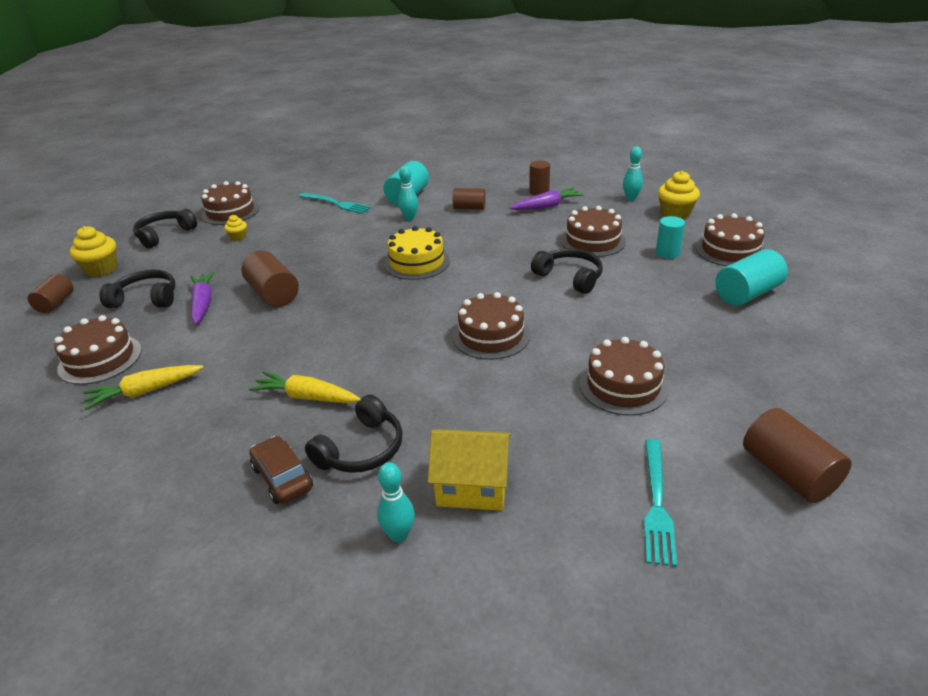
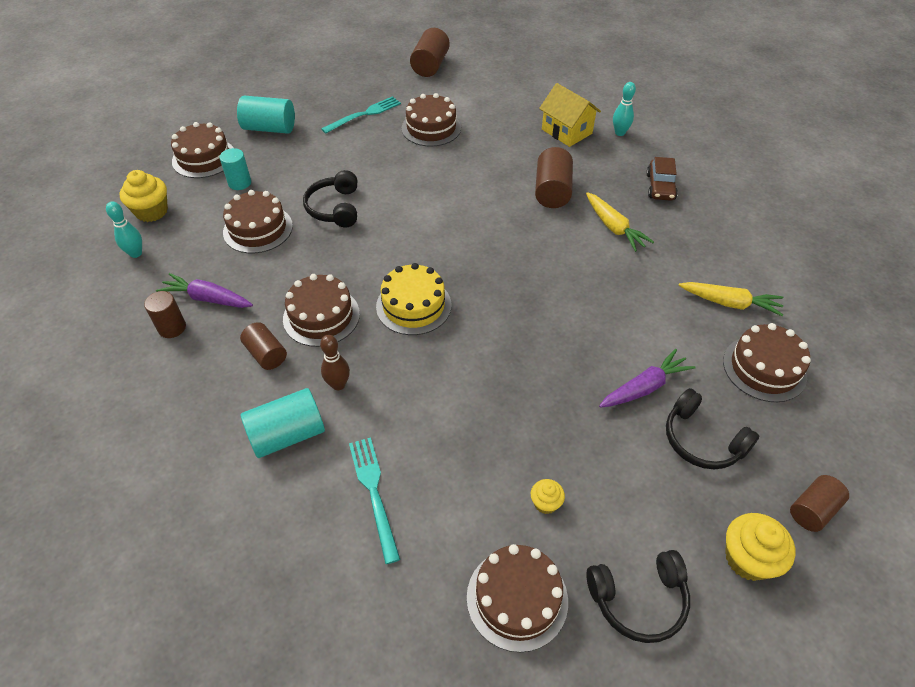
camera: 140 degrees left, 15 degrees up
purple carrot [190,272,215,324] -> purple carrot turned 150 degrees counterclockwise [599,349,695,408]
brown cylinder [242,251,299,307] -> brown cylinder moved to [535,147,573,208]
black headphones [305,395,402,473] -> none
turquoise bowling pin [398,166,418,221] -> brown bowling pin [320,335,350,390]
brown cake [452,292,530,360] -> brown cake moved to [283,274,360,347]
turquoise fork [644,439,677,566] -> turquoise fork moved to [321,96,401,133]

